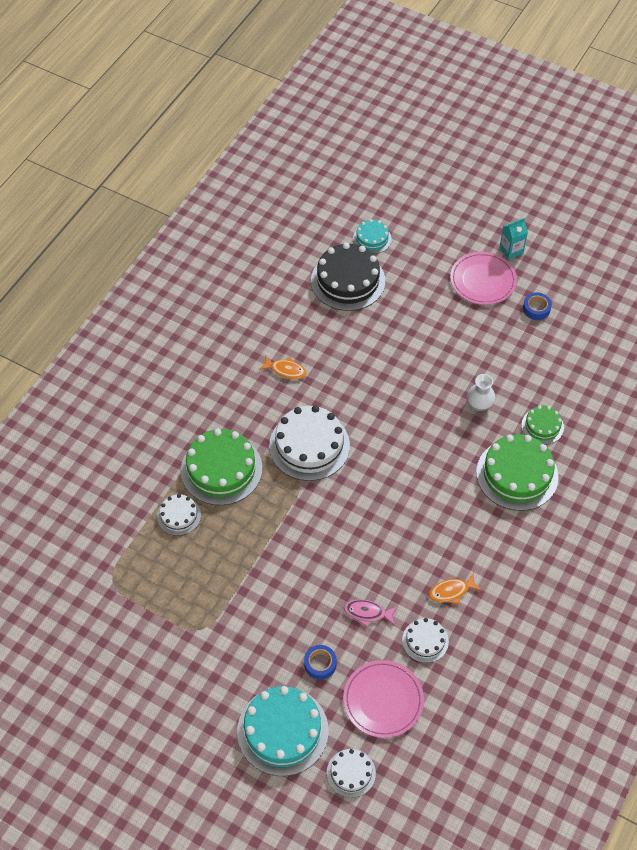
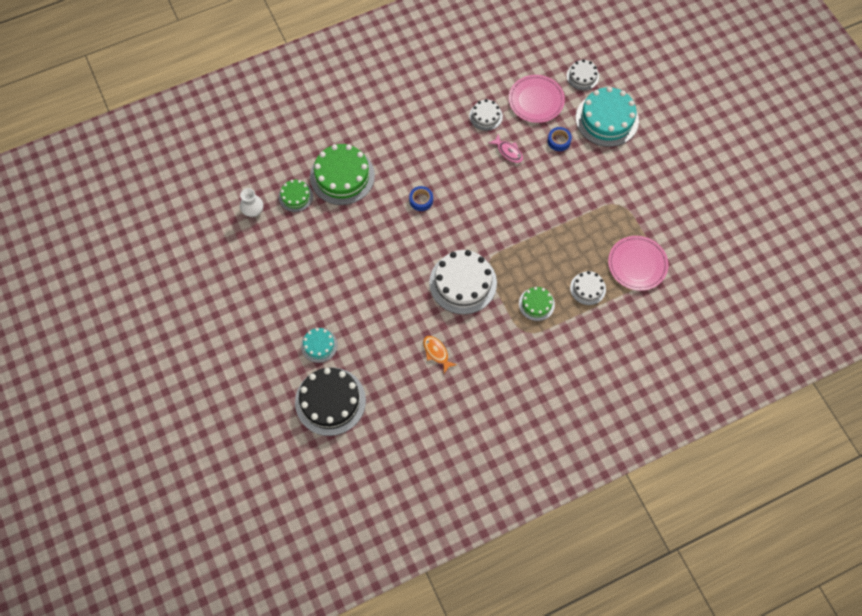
camera: 145 degrees left, 10 degrees up
green cake [181,428,262,505] -> green cake [519,287,555,321], size x0.53
turquoise cake [353,219,392,254] -> turquoise cake moved to [301,328,338,363]
orange fish [429,573,482,604] -> none
pink plate [450,252,517,305] -> pink plate moved to [608,236,668,291]
white vase [467,374,495,411] -> white vase moved to [240,188,263,217]
turquoise carton [499,218,528,260] -> none
blue tape [523,292,552,320] -> blue tape moved to [409,186,433,211]

